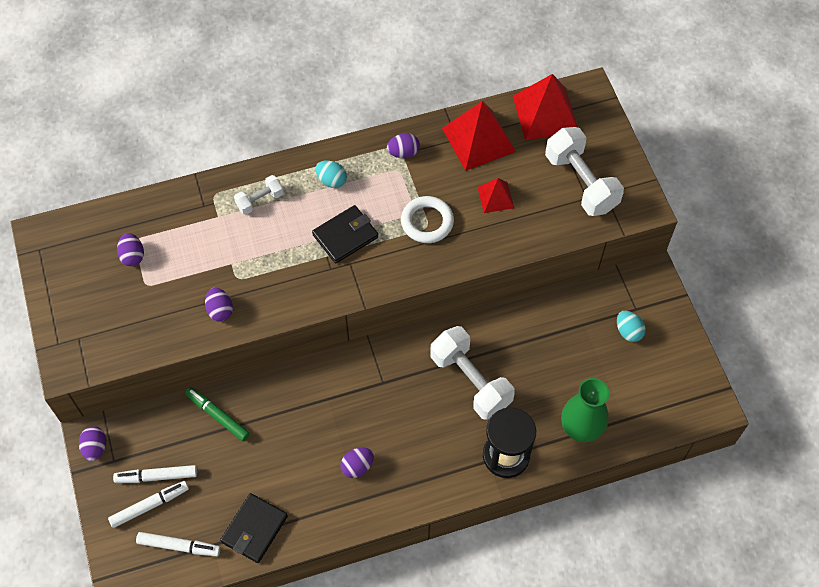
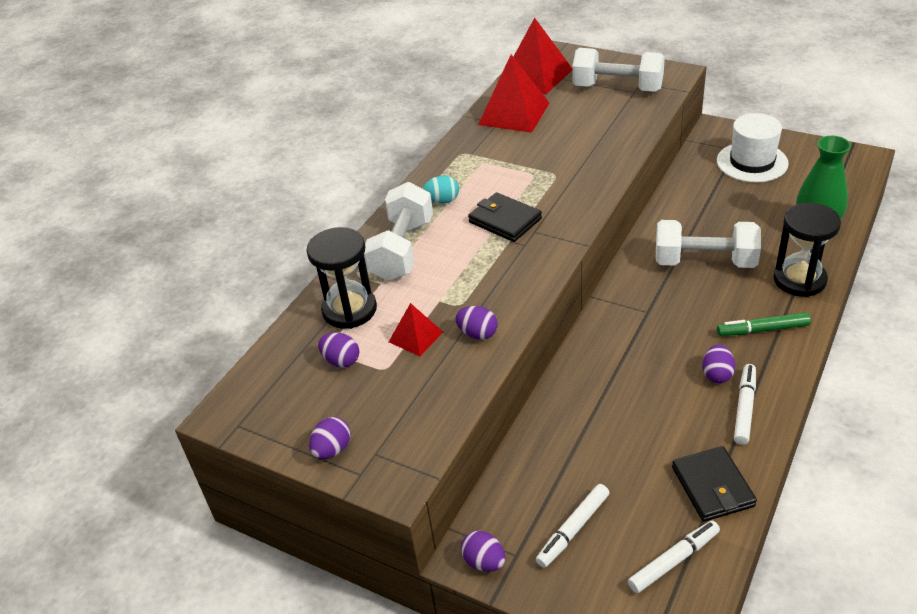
camera: 40 degrees left, 20 degrees down
white marker [108,481,189,528] -> white marker moved to [734,364,756,445]
green marker [185,387,250,441] -> green marker moved to [717,312,811,336]
white dumbbell [234,175,284,215] -> white dumbbell [364,182,433,281], size x1.92
black wallet [312,205,378,264] -> black wallet turned 60 degrees counterclockwise [468,192,542,242]
purple egg [387,133,420,158] -> purple egg moved to [309,417,351,459]
white ring [401,196,454,243] -> none
red pyramid [478,178,514,213] -> red pyramid moved to [389,303,443,356]
turquoise egg [617,311,646,342] -> white hat [717,113,789,183]
none -> black hourglass [306,227,377,329]

